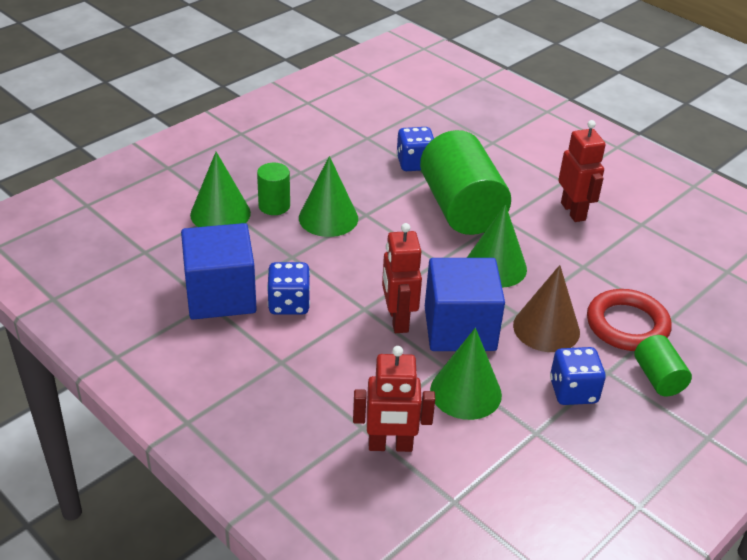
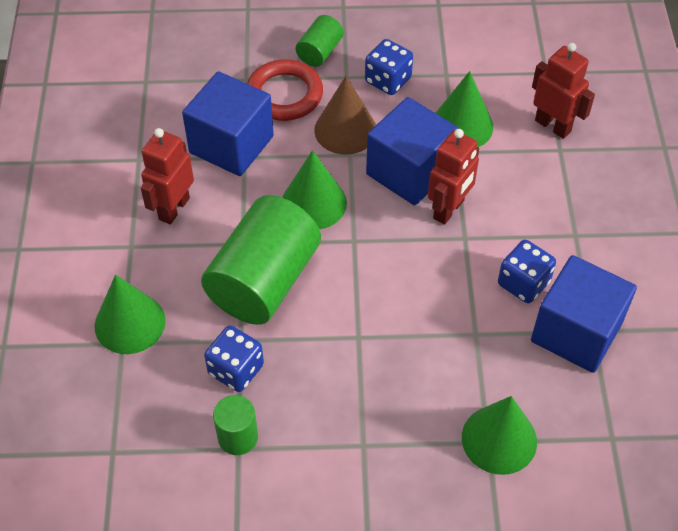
camera: 135 degrees left, 15 degrees up
green cylinder [257,163,290,215] -> green cylinder moved to [213,395,258,455]
green cone [299,156,358,237] -> green cone moved to [95,275,166,354]
none -> blue cube [182,71,274,176]

